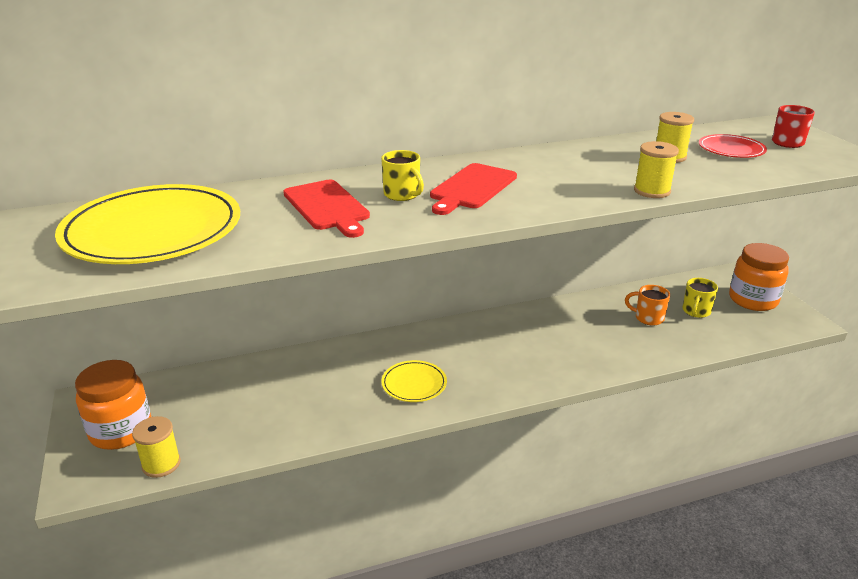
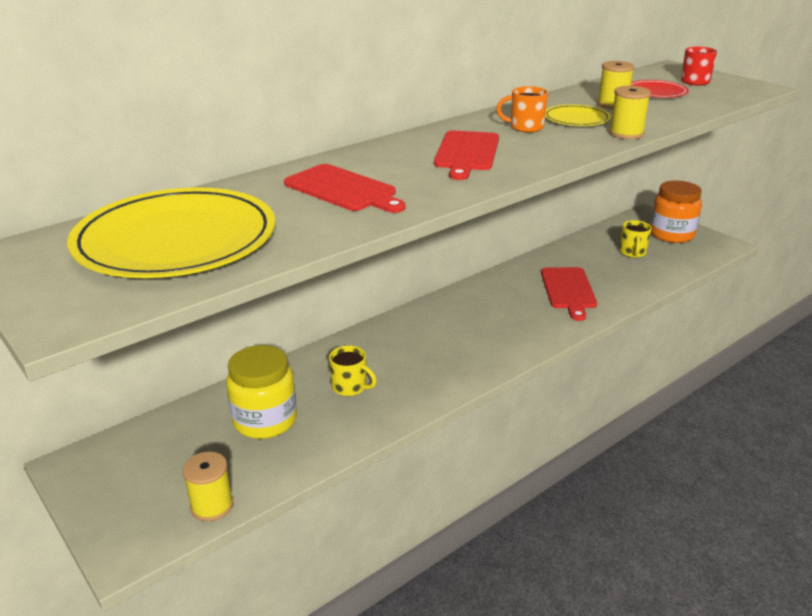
camera: 20 degrees left, 0 degrees up
orange jar [75,360,151,450] -> none
yellow mug [381,150,424,201] -> yellow mug moved to [329,346,377,396]
yellow plate [381,360,447,402] -> yellow plate moved to [545,105,611,126]
orange mug [625,285,670,326] -> orange mug moved to [496,86,548,133]
none -> yellow jar [226,345,297,439]
none -> red cutting board [541,267,597,321]

